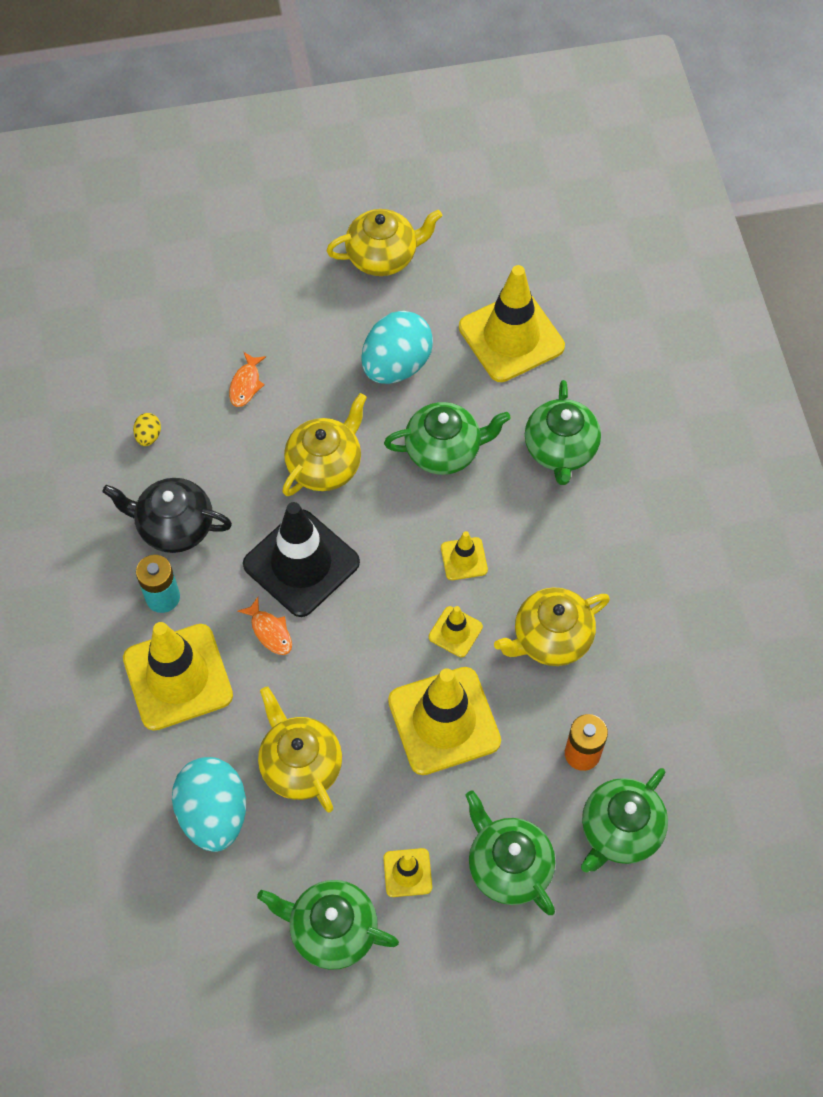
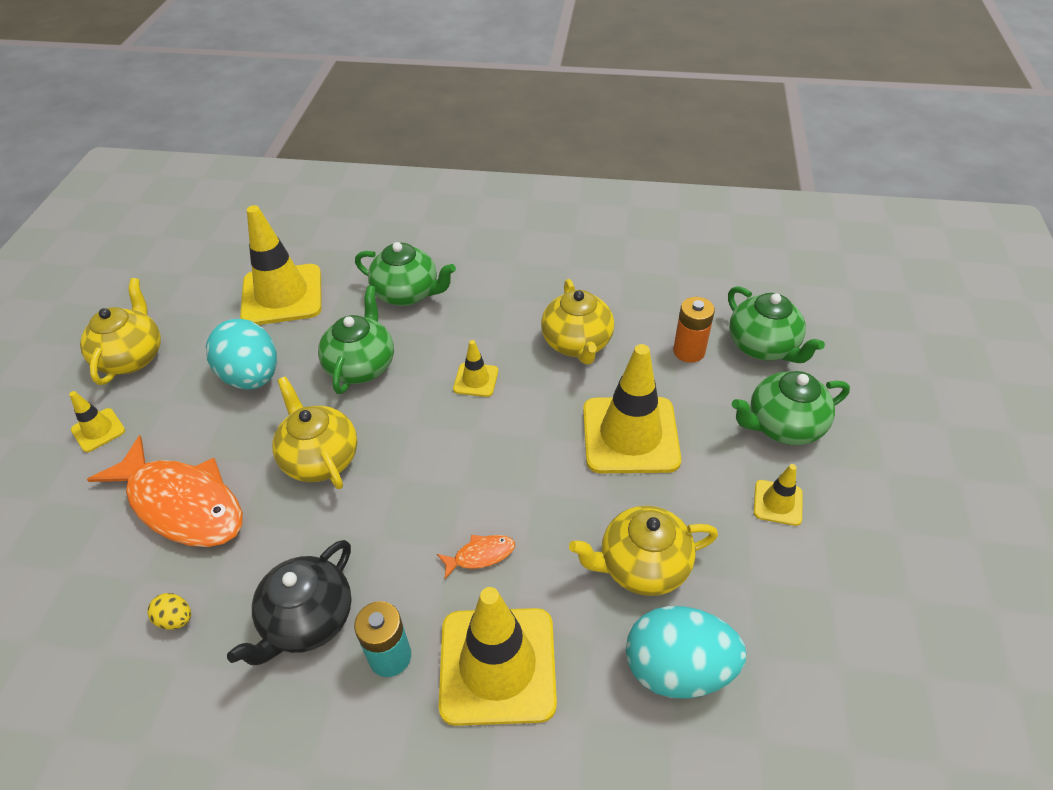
camera: 70 degrees left, 15 degrees down
orange fish [229,352,266,407] -> orange fish [87,435,243,547], size x2.44
black traffic cone [243,502,360,617] -> none
green teapot [257,880,399,970] -> none
yellow traffic cone [429,606,483,657] -> yellow traffic cone moved to [69,391,125,452]

